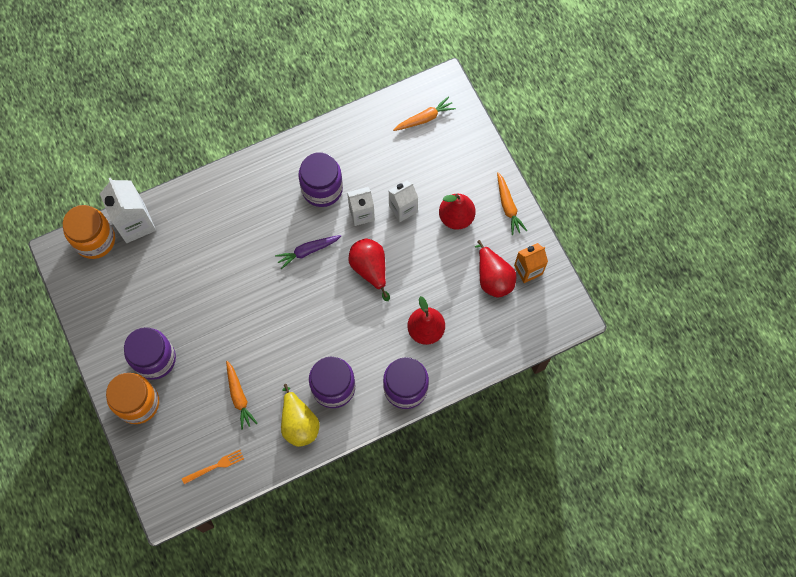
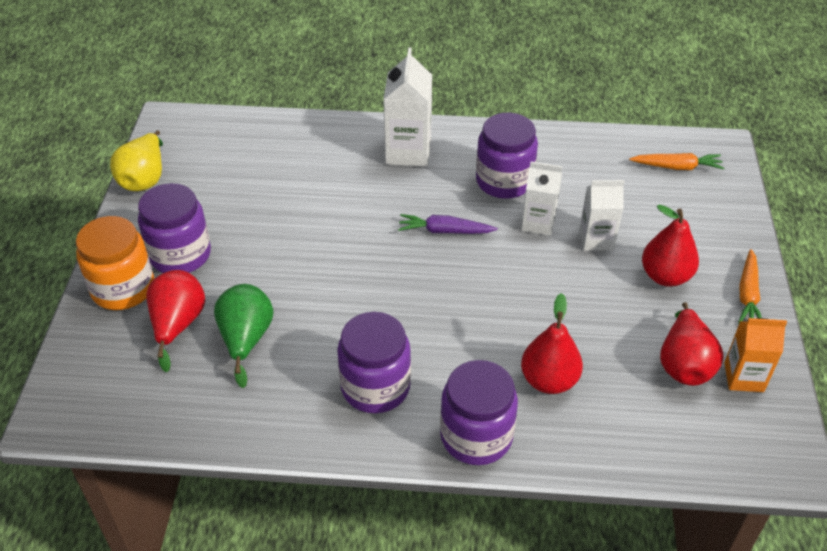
camera: 30 degrees right, 25 degrees down
orange jar [63,205,115,259] -> none
white carton [100,177,156,243] -> white carton moved to [383,47,432,167]
orange fork [182,450,244,484] -> none
orange carrot [226,361,258,430] -> green pear [214,284,273,388]
yellow pear [281,384,319,447] -> yellow pear moved to [110,130,163,191]
red pear [348,239,390,301] -> red pear moved to [146,270,205,372]

